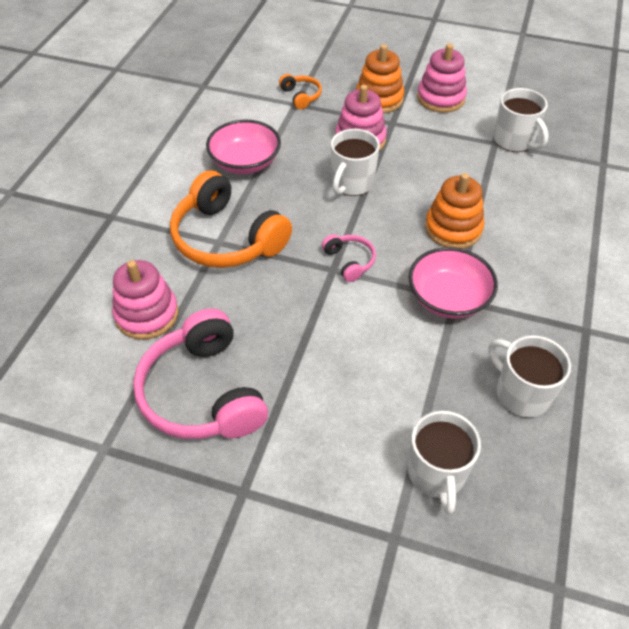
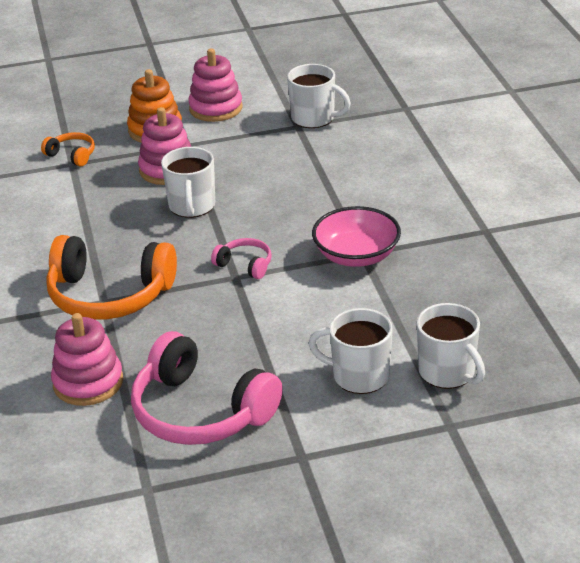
camera: 30 degrees left, 15 degrees down
pink bowl [206,120,281,174] -> none
orange stacking toy [425,173,484,249] -> none
white mug [488,335,571,417] -> white mug moved to [308,308,393,394]

